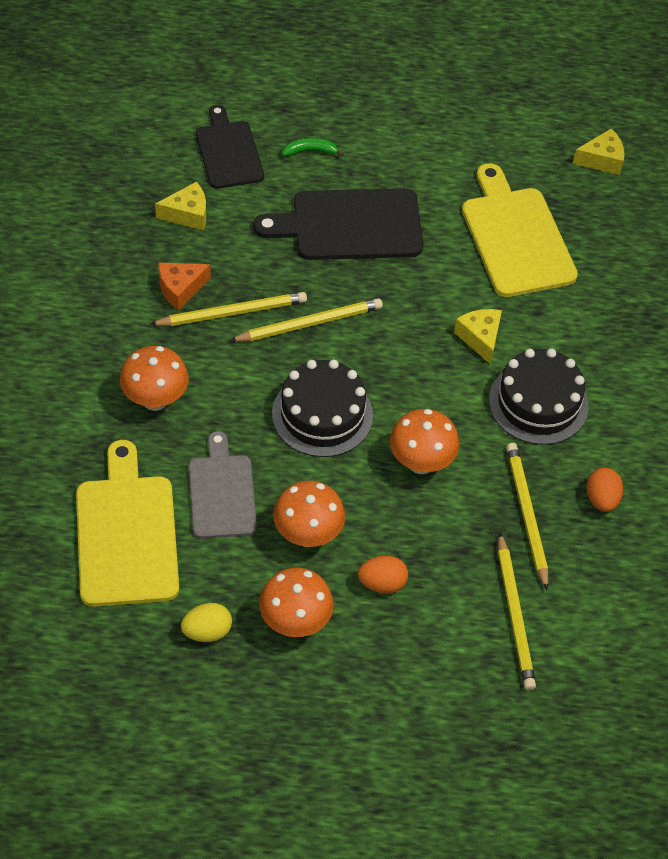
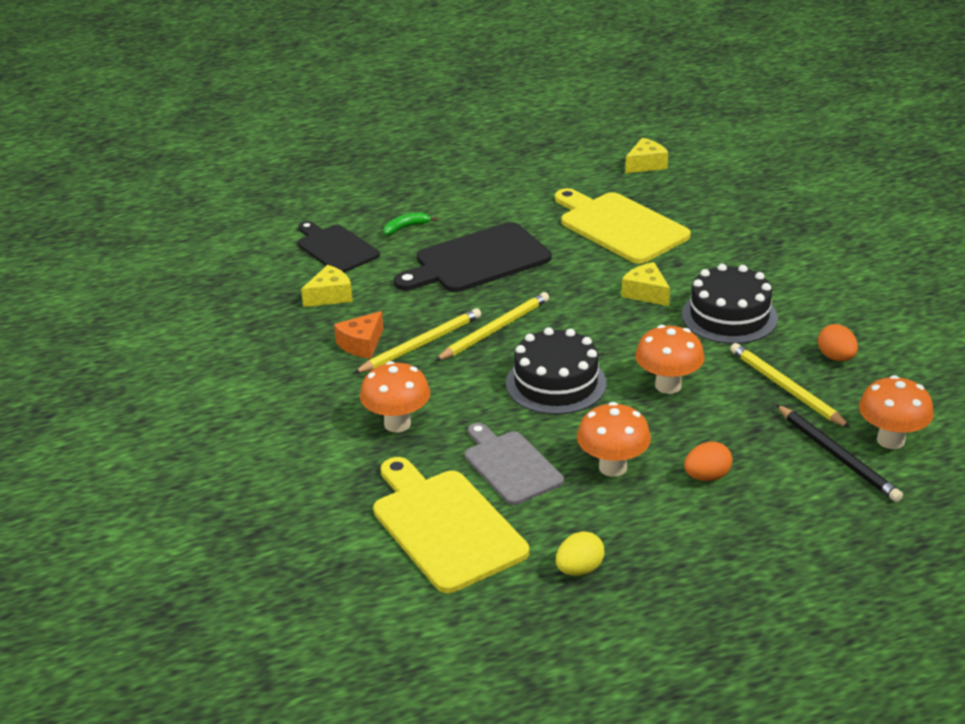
camera: 20 degrees left, 20 degrees down
orange mushroom [259,568,334,637] -> orange mushroom moved to [859,375,934,449]
yellow pencil [498,532,536,690] -> black pencil [776,405,903,502]

